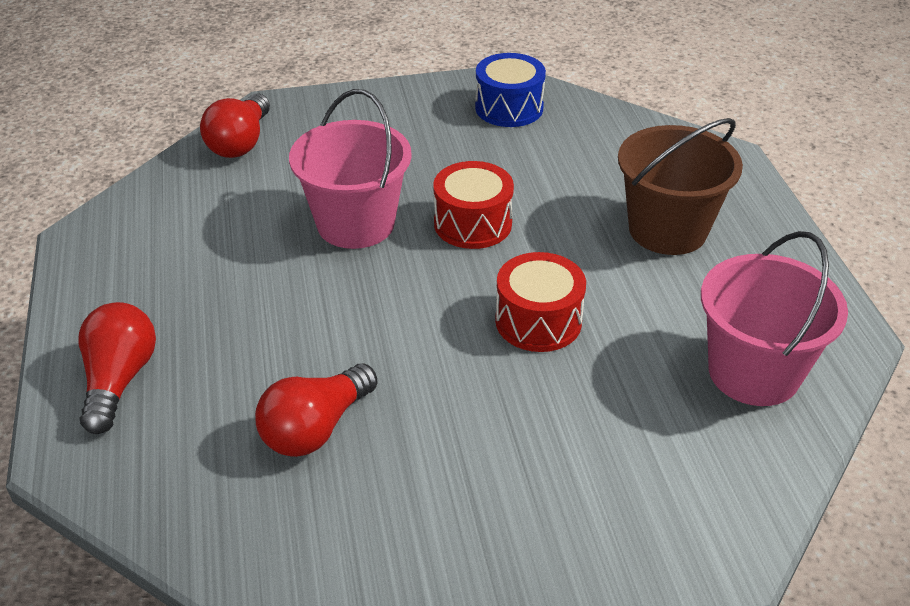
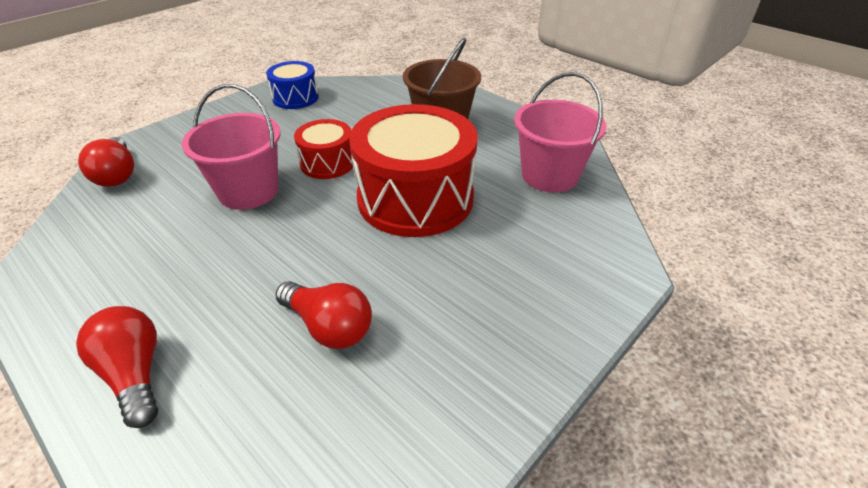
camera: 35 degrees left, 0 degrees up
red light bulb [255,363,377,457] -> red light bulb turned 60 degrees counterclockwise [275,281,372,349]
red drum [495,252,586,352] -> red drum [350,104,478,237], size x1.95

